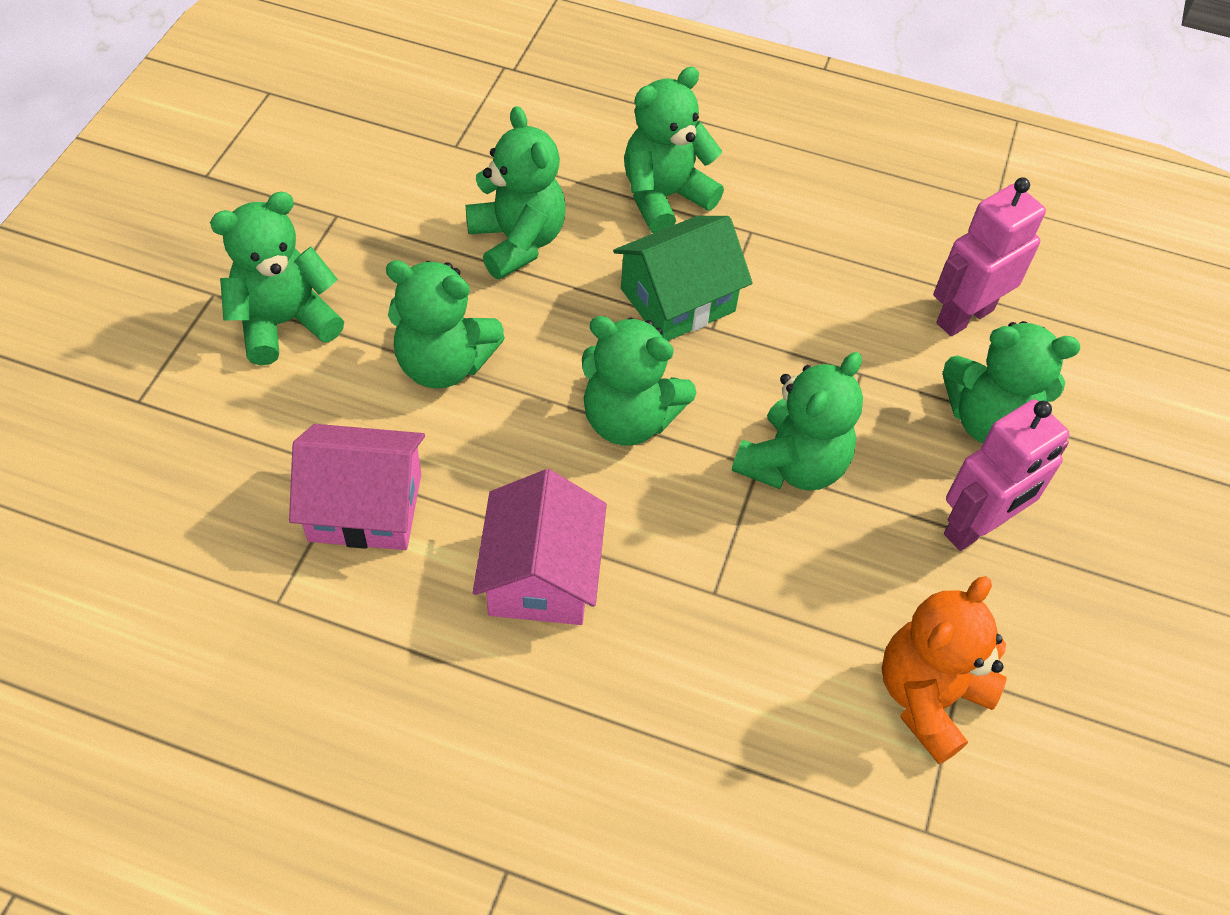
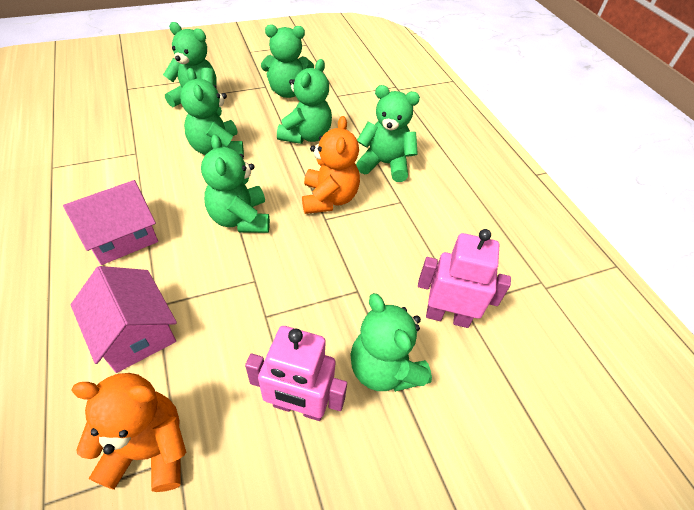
camera: 50 degrees right, 5 degrees down
pink house [289,424,425,550] -> pink house moved to [71,266,177,373]
green house [613,216,752,341] -> orange teddy bear [302,116,360,214]
green teddy bear [732,352,863,491] -> green teddy bear moved to [261,24,314,98]

